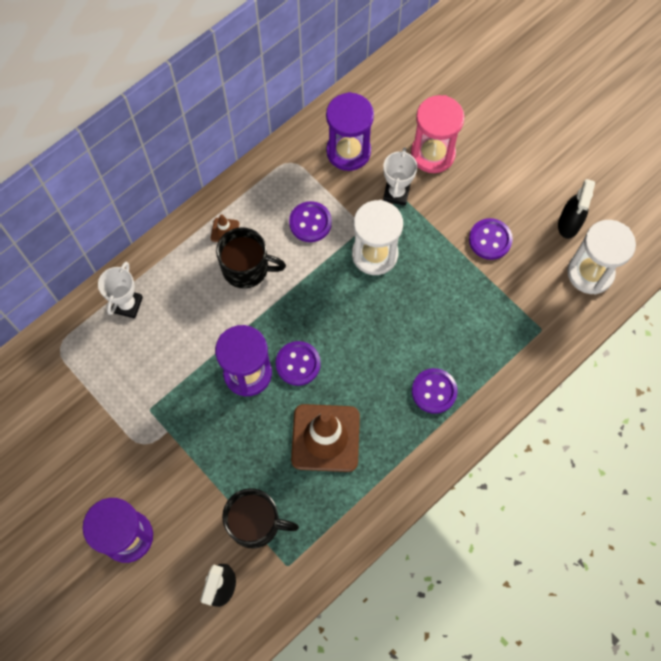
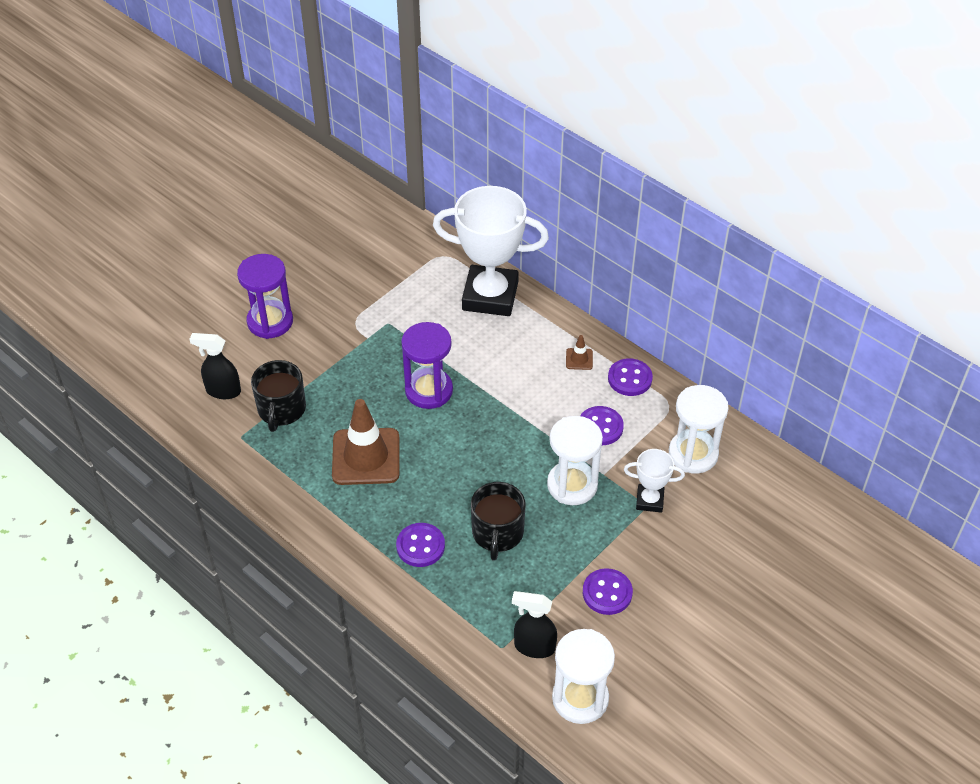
camera: 85 degrees right, 20 degrees down
white trophy [98,262,143,319] -> white trophy [433,186,549,316], size x2.11
black mug [216,227,286,288] -> black mug moved to [471,482,526,561]
purple button [276,341,321,386] -> purple button moved to [608,358,653,396]
purple hourglass [326,92,374,171] -> white hourglass [669,385,729,474]
pink hourglass [411,95,464,173] -> none
black spray bottle [558,179,595,239] -> black spray bottle moved to [512,591,557,658]

